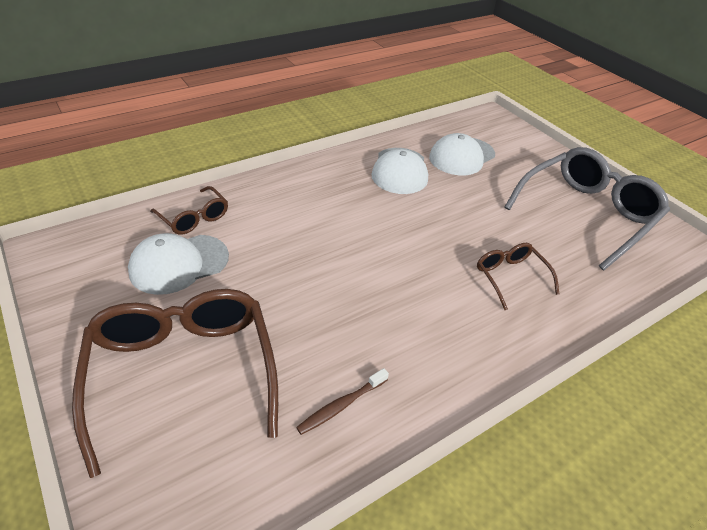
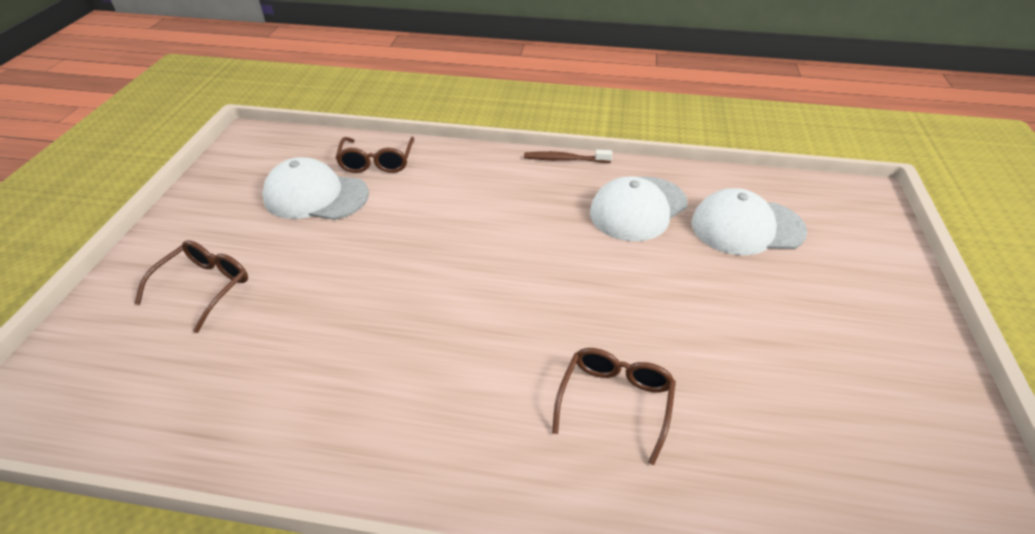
camera: 45 degrees right, 0 degrees up
brown glasses [72,289,278,478] -> brown glasses [134,240,248,333], size x0.49
brown toothbrush [296,368,389,435] -> brown toothbrush moved to [524,150,612,163]
grey glasses [504,147,670,270] -> none

